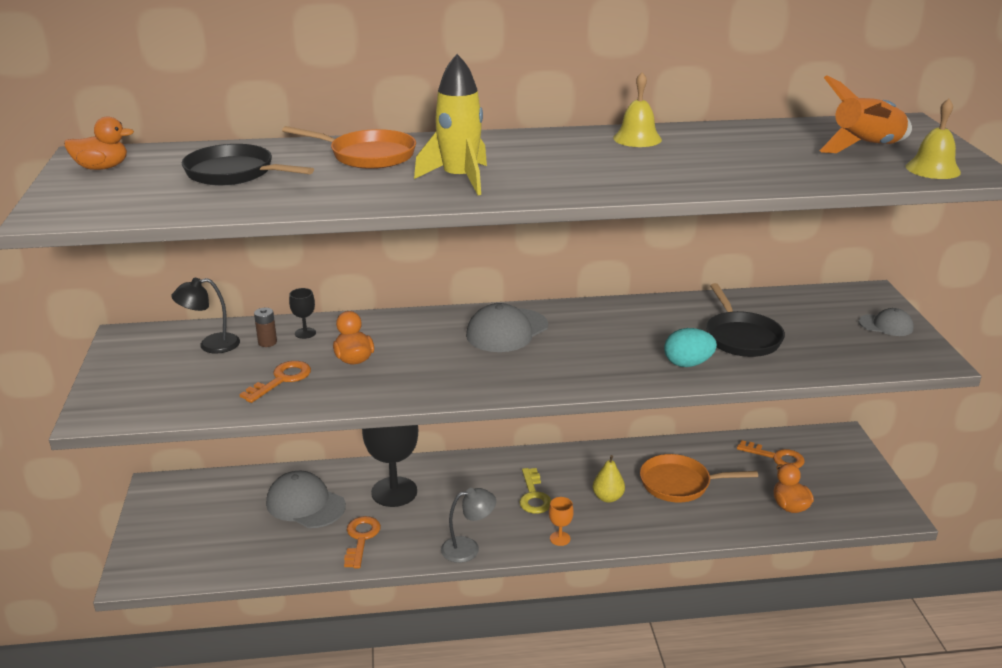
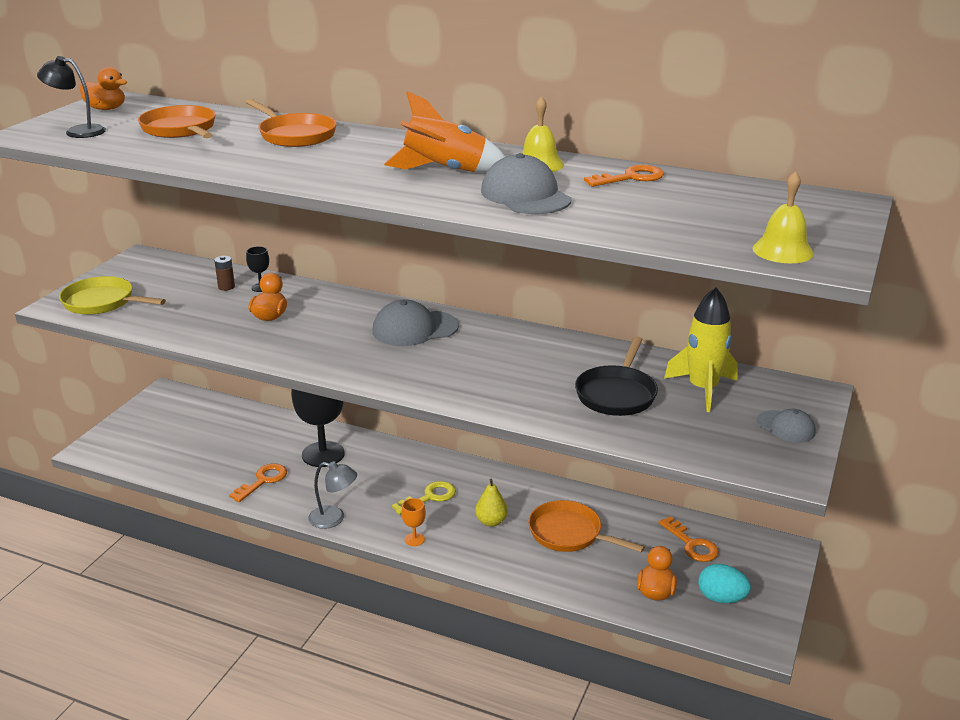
camera: 30 degrees right, 0 degrees up
black lamp [171,278,240,354] -> black lamp moved to [37,56,106,138]
black pan [182,144,314,186] -> orange pan [138,105,216,138]
orange key [239,361,311,403] -> orange key moved to [584,165,664,187]
grey cap [266,471,346,528] -> grey cap moved to [481,153,572,214]
yellow rocket [414,54,487,195] -> yellow rocket moved to [664,287,738,412]
yellow key [519,468,551,514] -> yellow key turned 150 degrees counterclockwise [392,481,456,515]
turquoise egg [664,328,717,367] -> turquoise egg moved to [698,564,751,603]
orange rocket [820,75,912,153] -> orange rocket moved to [384,91,505,172]
none -> yellow pan [59,276,166,315]

